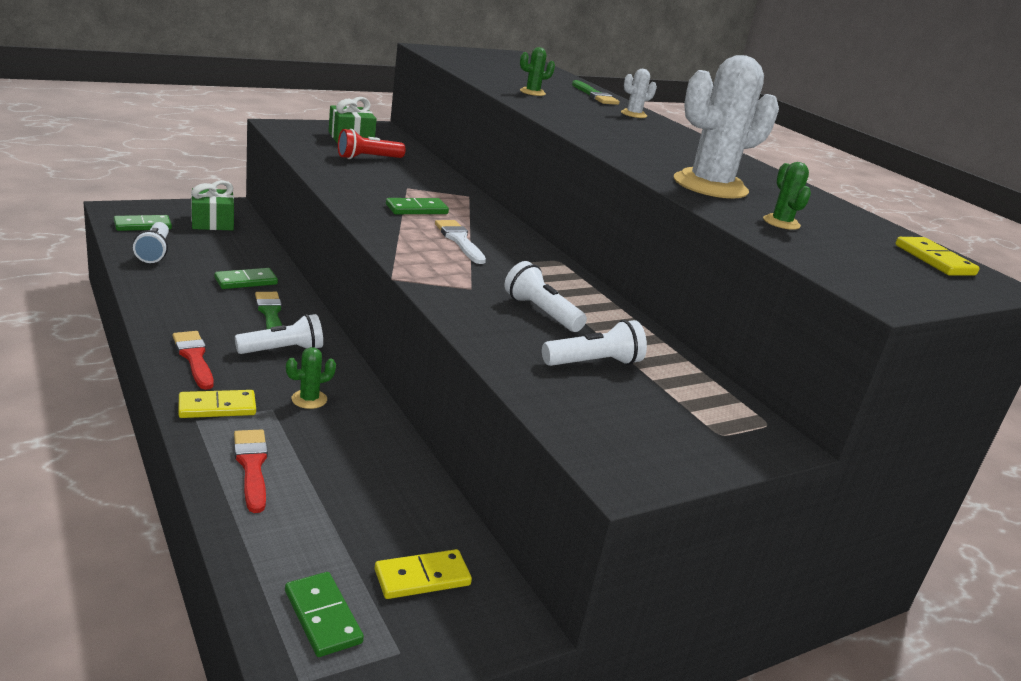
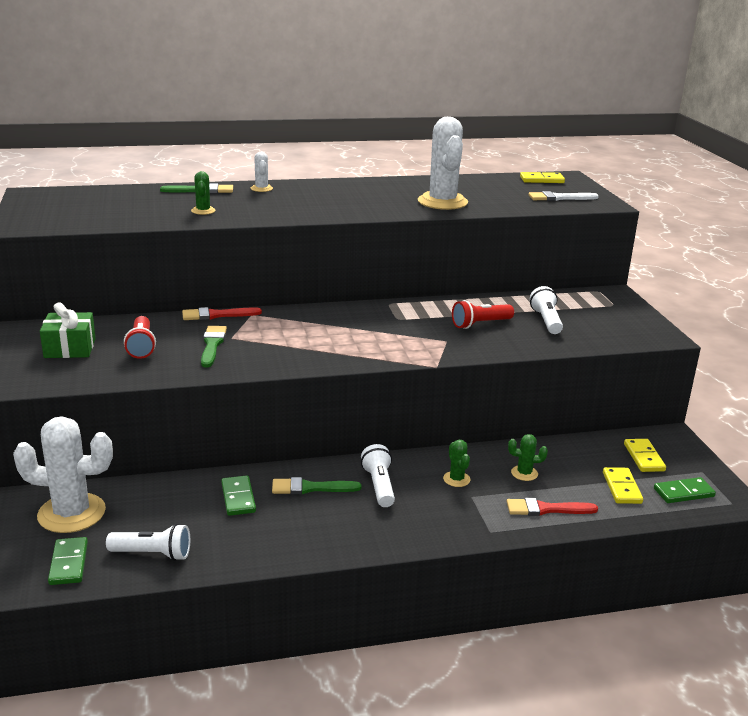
camera: 70 degrees left, 0 degrees up
red brush [173,331,214,390] -> red brush moved to [182,307,262,320]
yellow domino [178,390,256,418] -> yellow domino moved to [603,467,643,504]
green gift [191,180,234,230] -> white cactus [13,416,113,533]
green domino [386,198,449,214] -> none
white brush [435,220,486,264] -> white brush moved to [528,191,599,201]
white flashlight [504,261,587,332] -> red flashlight [452,300,514,329]
green cactus [763,162,811,230] -> green cactus moved to [508,434,548,481]
none -> green brush [201,326,227,367]

